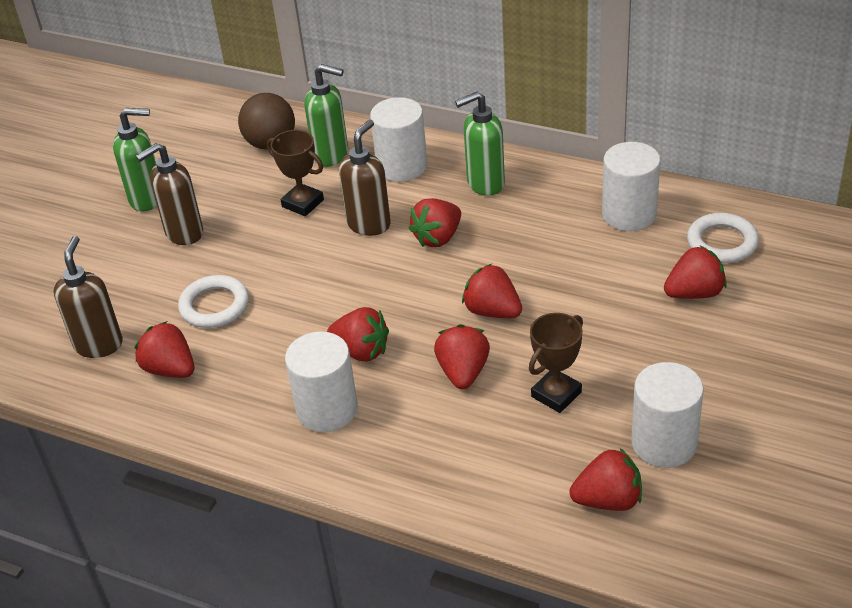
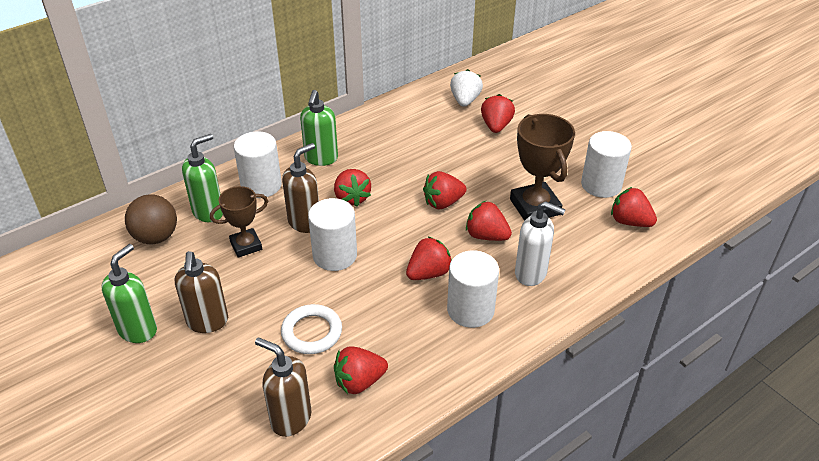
camera: 65 degrees left, 0 degrees up
brown soap dispenser [339,120,391,236] -> brown soap dispenser turned 75 degrees clockwise [282,143,319,233]
brown trophy [529,313,583,413] -> brown trophy [510,114,575,221], size x1.58
red strawberry [569,448,642,511] -> red strawberry turned 75 degrees counterclockwise [611,187,657,227]
white cylinder [602,142,660,231] -> white cylinder moved to [308,198,357,271]
white ring [687,213,759,263] -> white strawberry [450,69,483,107]
none -> white soap dispenser [515,201,566,286]

